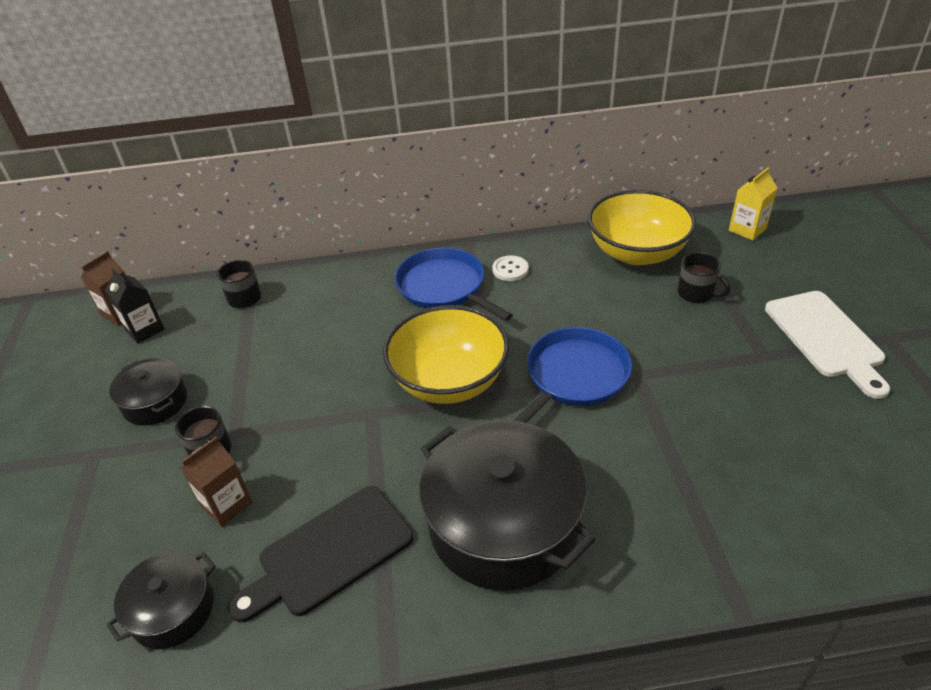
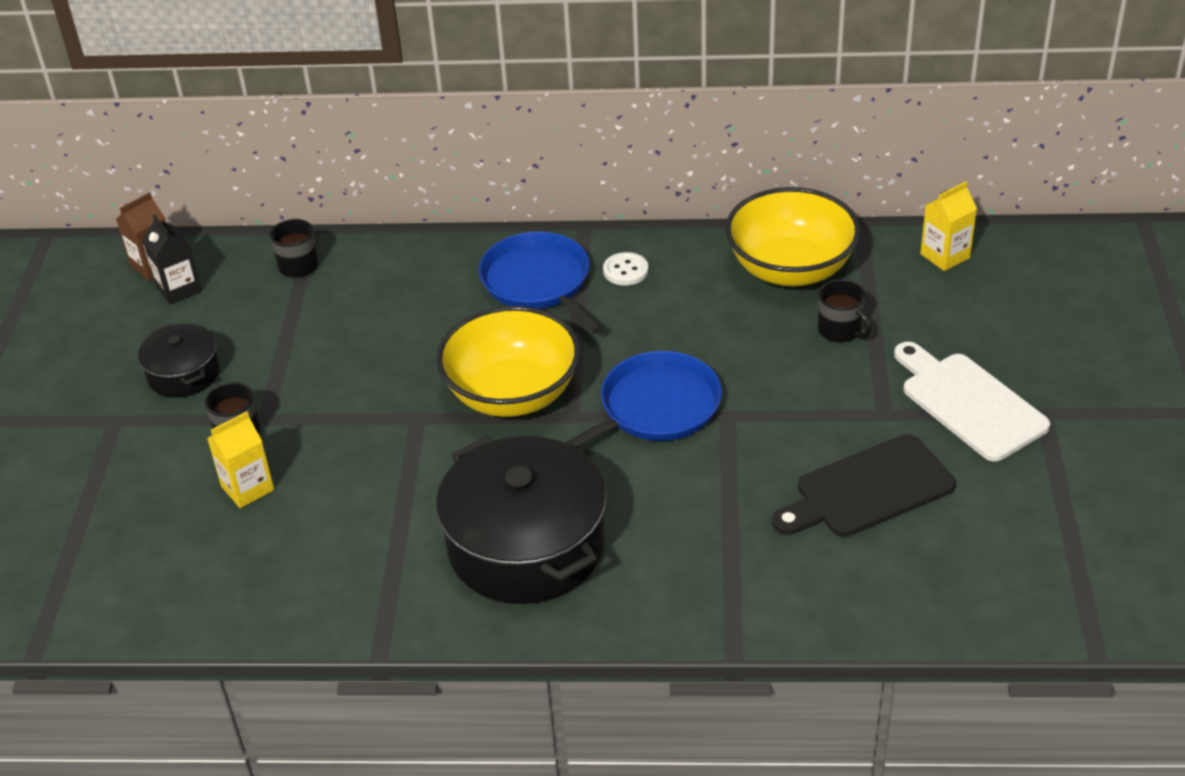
camera: 10 degrees right, 0 degrees up
black pot [106,552,216,649] -> none
brown carton [180,436,252,527] -> yellow carton [207,411,274,508]
black cutting board [228,486,413,623] -> black cutting board moved to [772,434,956,537]
white cutting board [765,291,890,399] -> white cutting board turned 150 degrees clockwise [894,342,1050,462]

